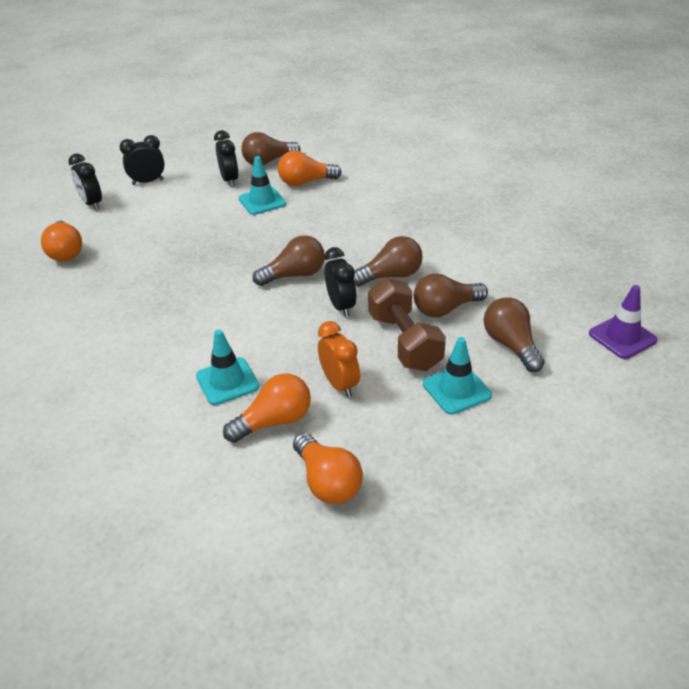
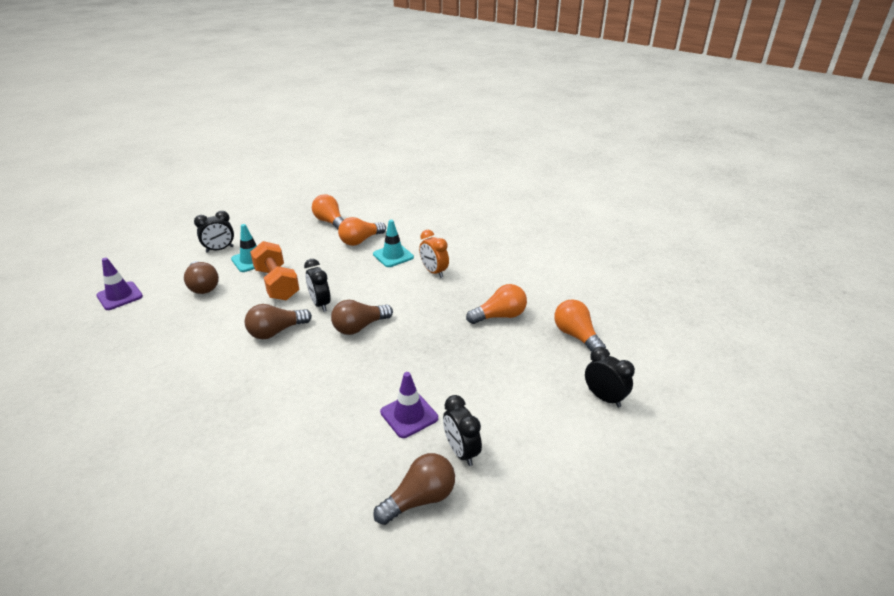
camera: 170 degrees right, 5 degrees down
black clock [120,135,165,185] -> black clock moved to [194,211,234,253]
turquoise traffic cone [239,156,286,215] -> purple traffic cone [380,372,438,438]
orange light bulb [278,151,342,186] -> orange light bulb moved to [466,284,527,324]
orange clock [318,321,360,398] -> orange clock moved to [419,230,449,278]
brown dumbbell [368,278,446,371] -> orange dumbbell [250,241,299,300]
brown light bulb [414,274,488,317] -> none

